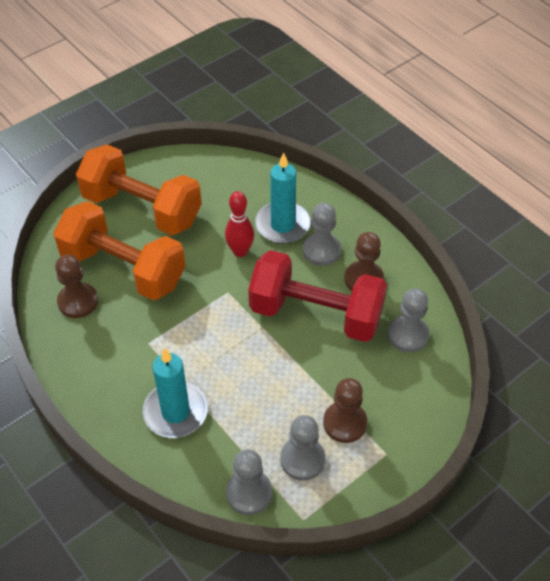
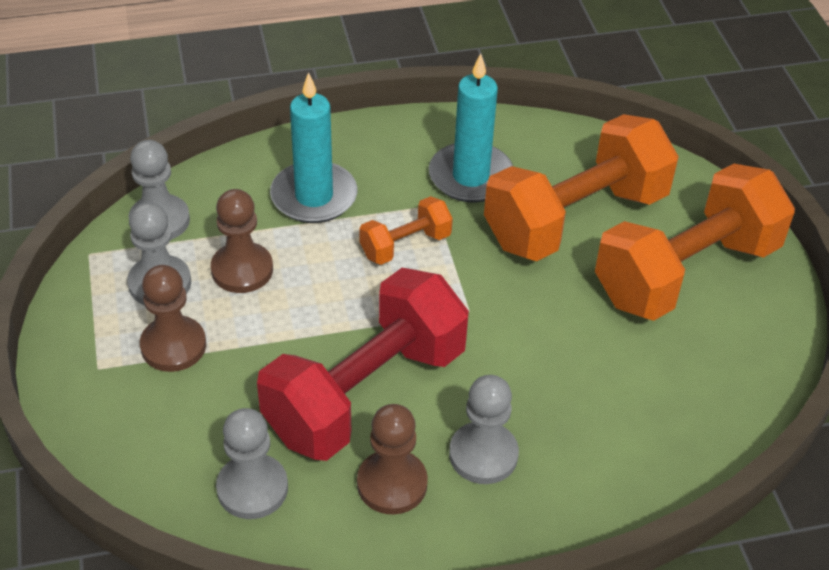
camera: 115 degrees right, 5 degrees down
brown pawn [55,255,98,318] -> brown pawn moved to [211,189,273,293]
red bowling pin [225,191,254,257] -> none
turquoise candle [255,152,311,244] -> turquoise candle moved to [429,53,513,202]
none -> orange dumbbell [359,196,453,265]

